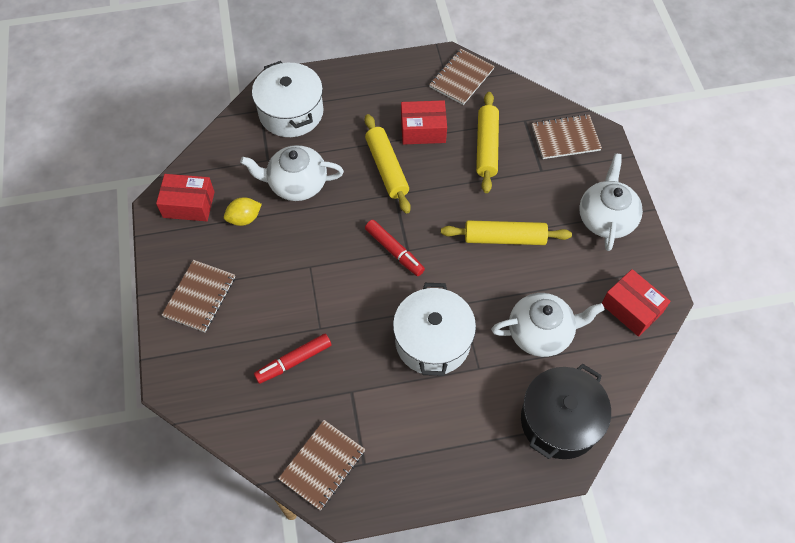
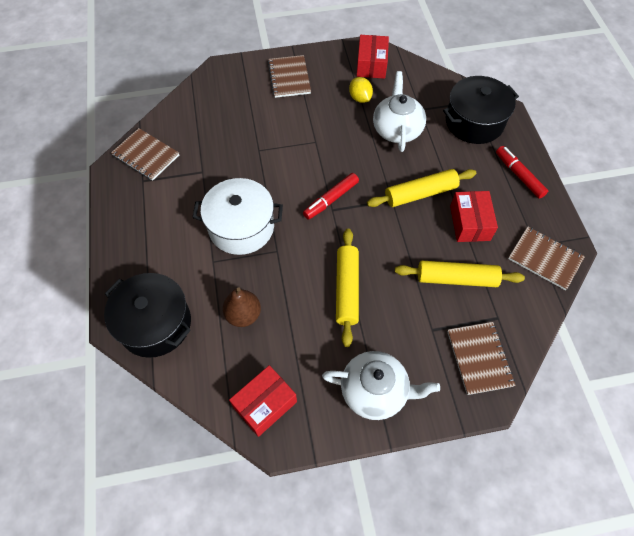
camera: 90 degrees right, 0 degrees up
brown notebook [162,260,235,332] -> brown notebook turned 60 degrees clockwise [268,55,311,98]
white pot [252,61,323,137] -> black pot [443,76,519,144]
red marker [254,334,331,384] -> red marker moved to [496,146,548,199]
white teapot [491,293,604,357] -> brown pear [222,288,261,327]

